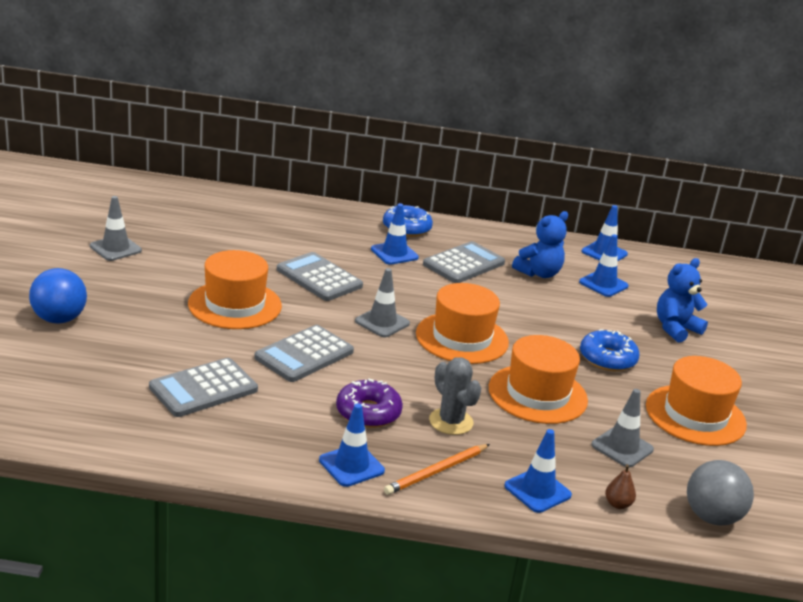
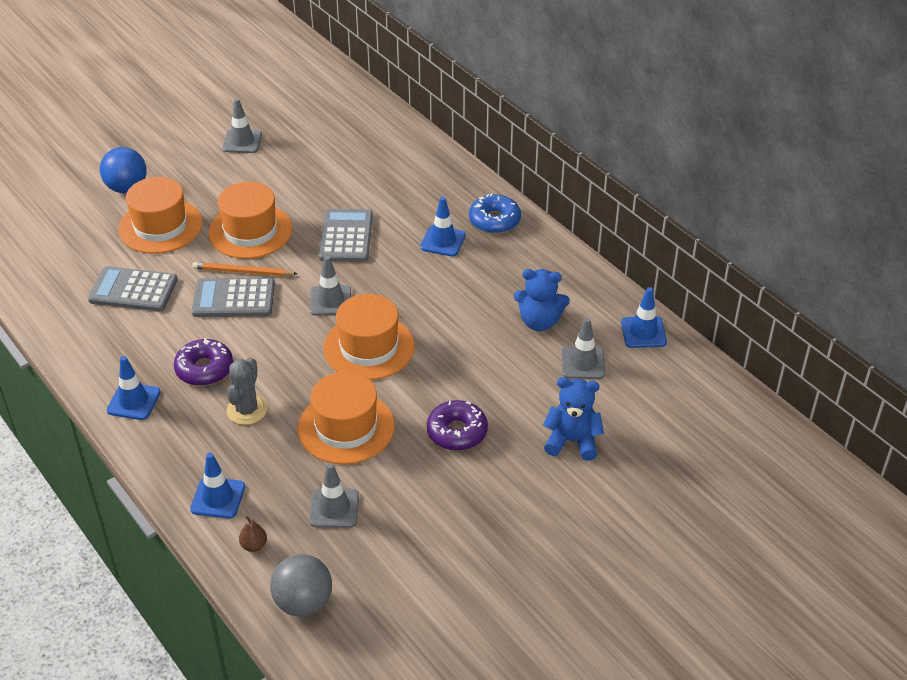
camera: 50 degrees right, 15 degrees up
orange pencil [384,444,490,495] -> orange pencil moved to [192,262,298,276]
grey calculator [423,241,505,283] -> none
blue traffic cone [579,234,629,297] -> grey traffic cone [561,318,605,379]
blue donut [580,329,640,371] -> purple donut [427,400,488,451]
orange hat [646,356,747,446] -> orange hat moved to [118,177,203,254]

